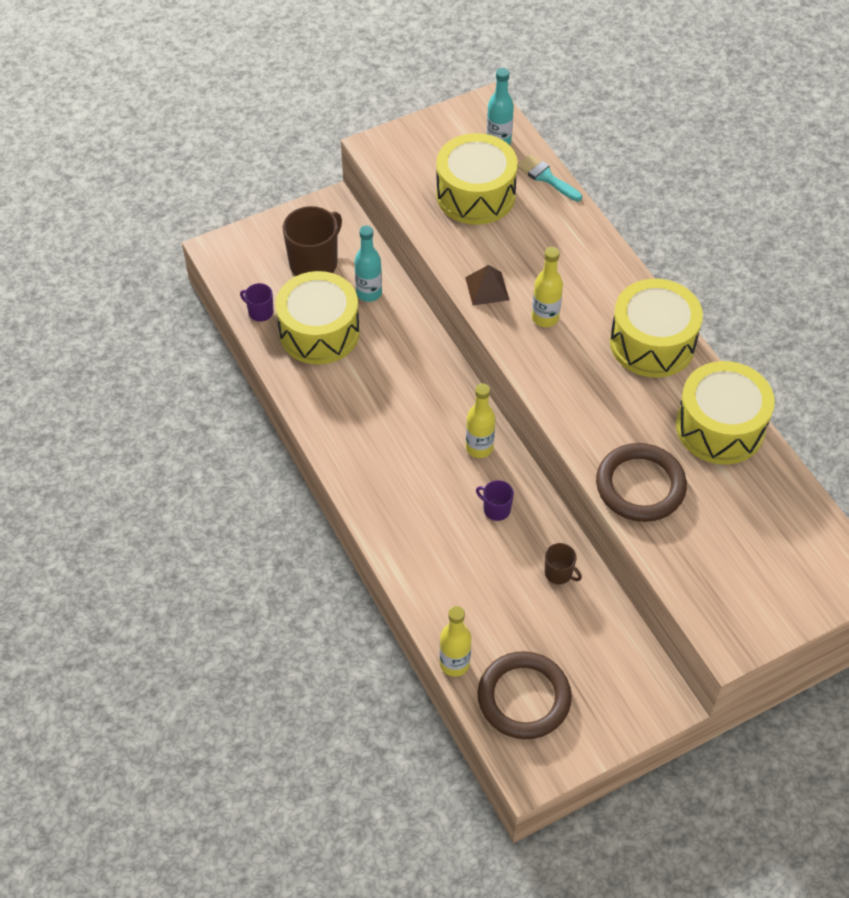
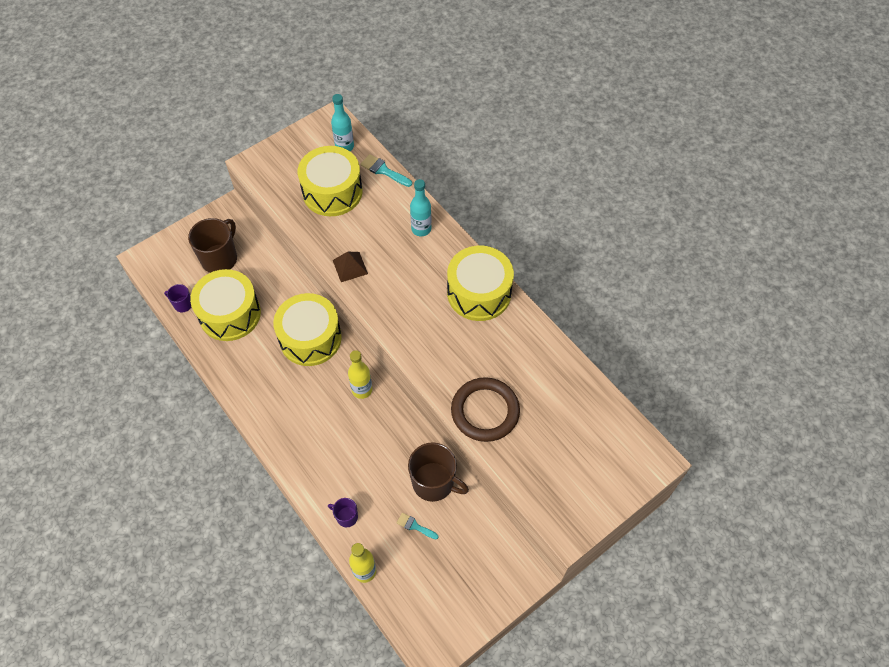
camera: 10 degrees left, 5 degrees up
turquoise bottle [354,225,382,302] -> turquoise bottle moved to [410,179,431,236]
purple mug [476,480,514,521] -> purple mug moved to [328,498,358,527]
brown ring [478,651,572,739] -> none
yellow bottle [532,247,563,327] -> none
brown mug [545,543,582,584] -> brown mug [408,442,469,502], size x1.98
yellow drum [676,361,775,464] -> yellow drum moved to [273,293,342,366]
none -> turquoise brush [397,513,439,539]

